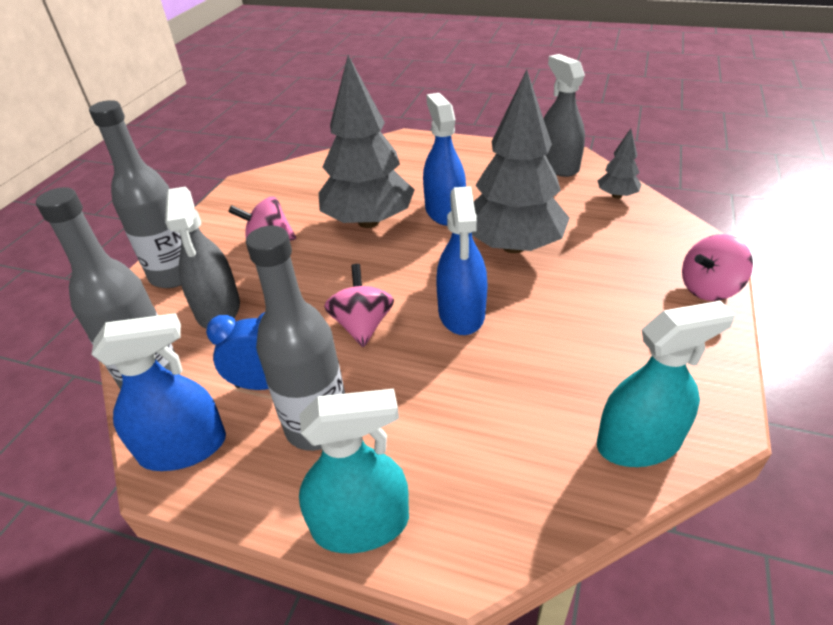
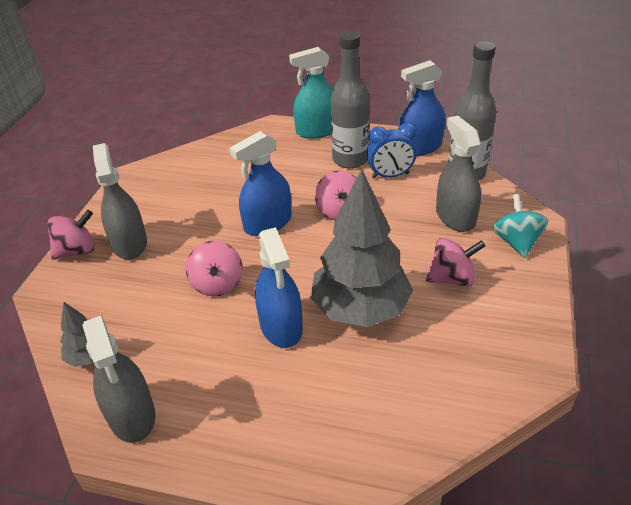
camera: 175 degrees right, 0 degrees up
grey bottle [89,100,181,288] -> turquoise spinning top [493,194,548,258]
blue spray bottle [436,186,488,335] -> blue spray bottle turned 120 degrees counterclockwise [230,131,292,236]
grey tree [471,70,570,253] -> pink spinning top [186,241,243,296]
turquoise spray bottle [597,301,735,467] -> none
none -> grey spray bottle [93,143,147,260]

